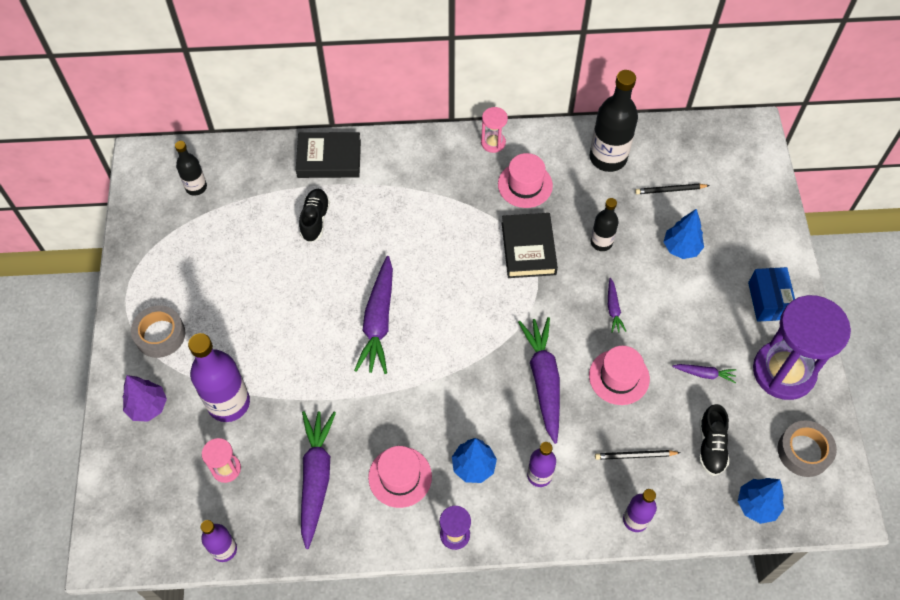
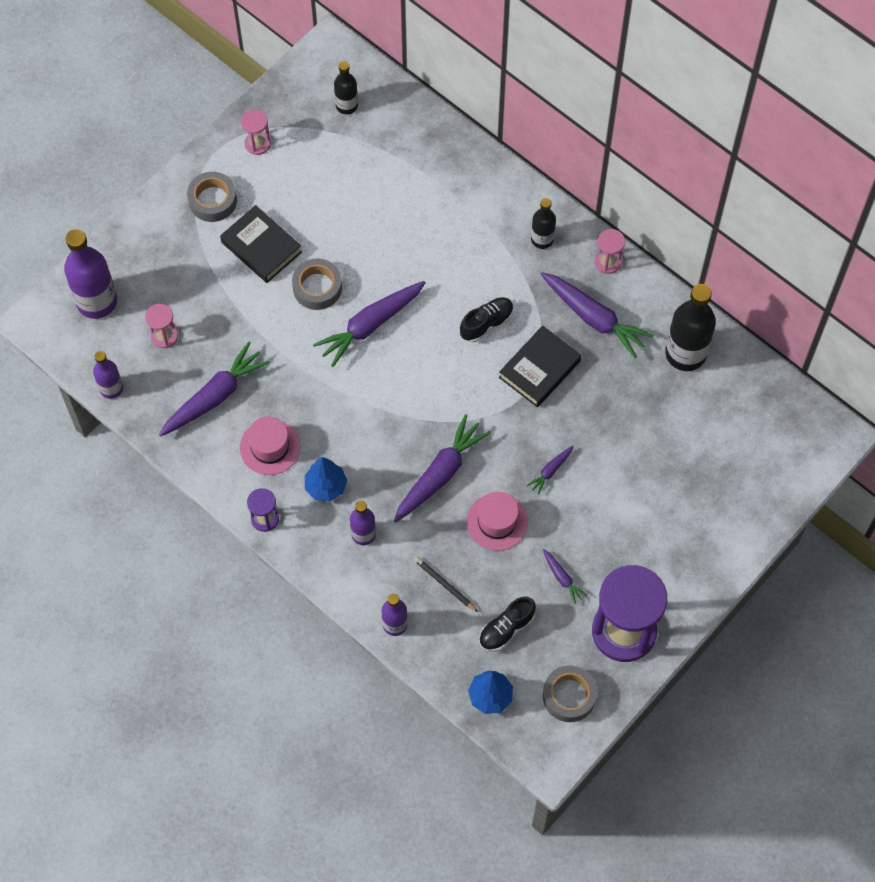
camera: 45 degrees right, 5 degrees up
purple tree [123,375,167,421] -> none
purple bottle [188,333,250,422] -> purple bottle moved to [64,229,117,319]
black book [296,132,361,178] -> black book moved to [220,205,302,283]
black shoe [299,189,330,242] -> black shoe moved to [460,297,514,342]
pink hat [498,153,553,208] -> purple carrot [541,272,654,358]
black bottle [590,198,619,251] -> black bottle moved to [531,198,556,249]
black pencil [635,184,710,194] -> none
blue tree [664,209,704,259] -> none
blue box [748,267,795,322] -> none
none -> pink hourglass [241,109,271,155]
none -> grey tape [292,258,342,310]

